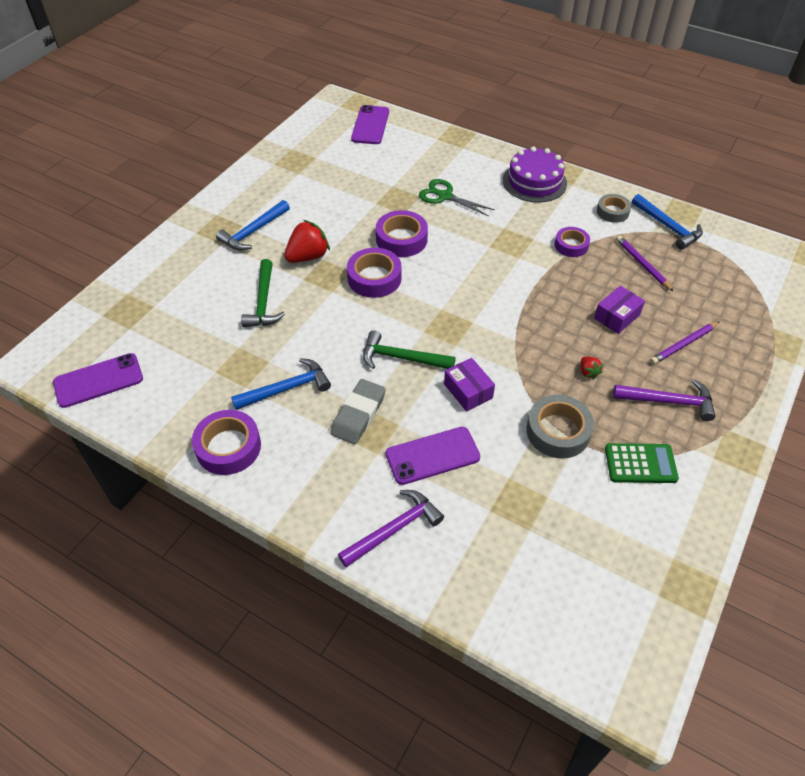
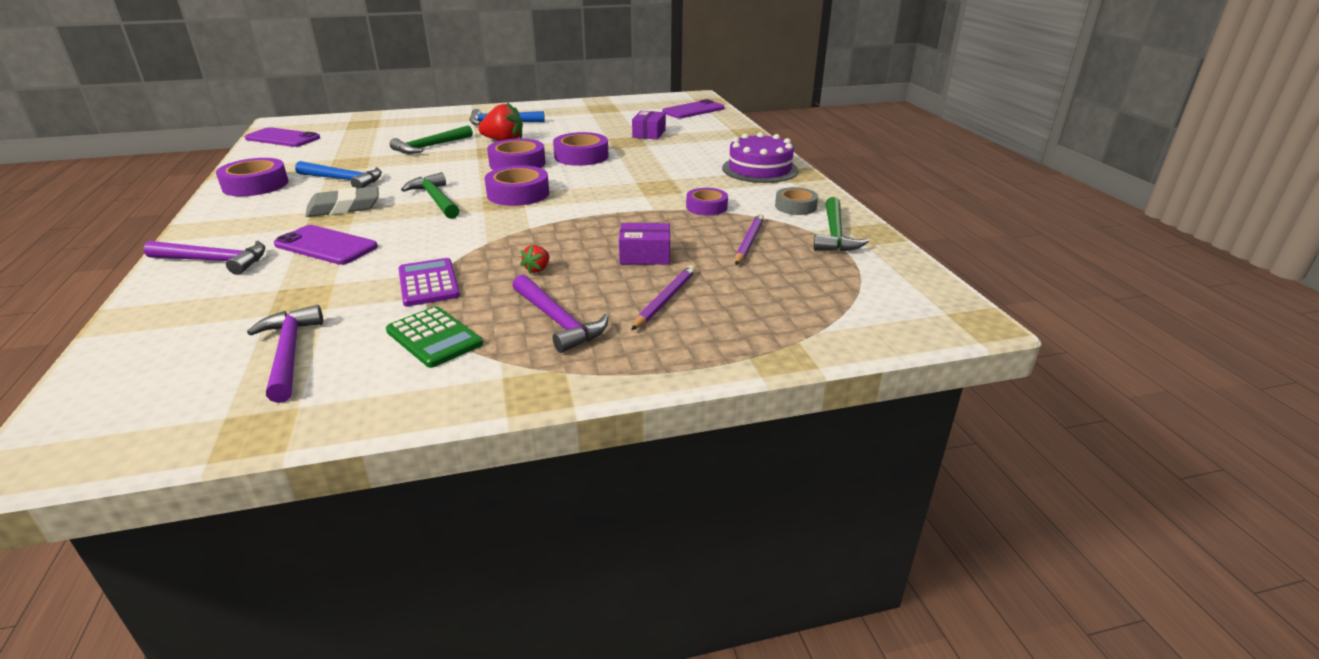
camera: 45 degrees right, 20 degrees down
green scissors [419,179,495,217] -> none
purple box [444,358,495,411] -> purple box moved to [632,111,666,140]
grey tape [526,395,594,458] -> purple calculator [399,258,460,306]
blue hammer [632,194,703,250] -> green hammer [814,197,869,251]
purple pencil [650,321,720,365] -> purple pencil turned 105 degrees clockwise [631,265,696,330]
none -> purple hammer [247,305,323,403]
none -> purple tape [485,165,549,206]

